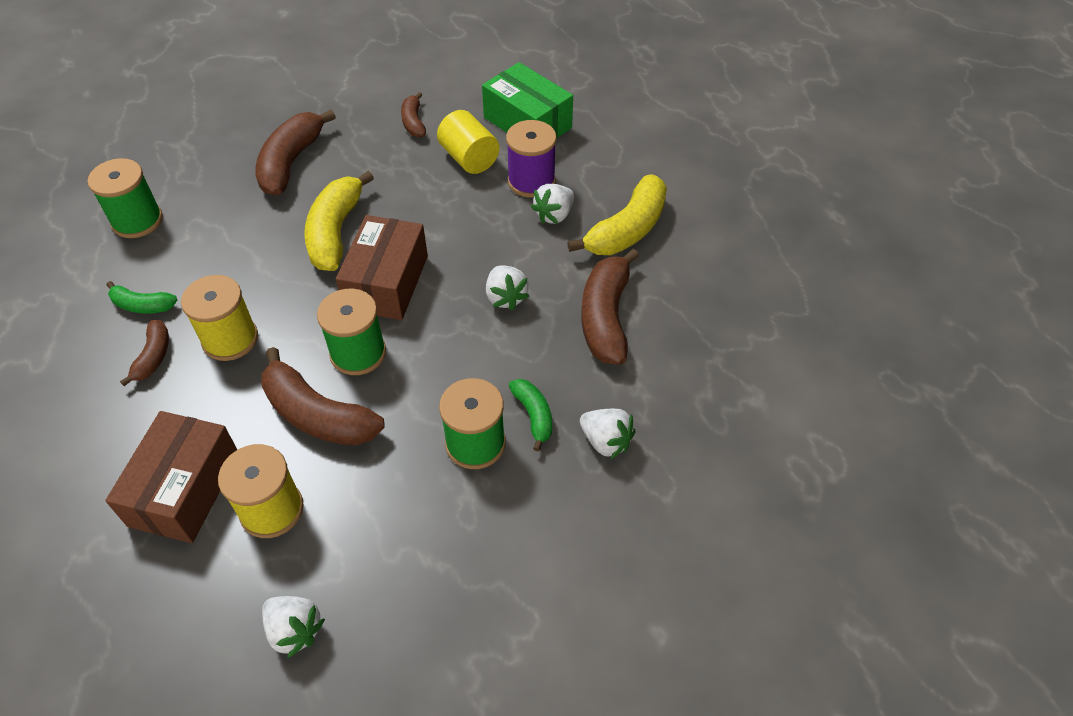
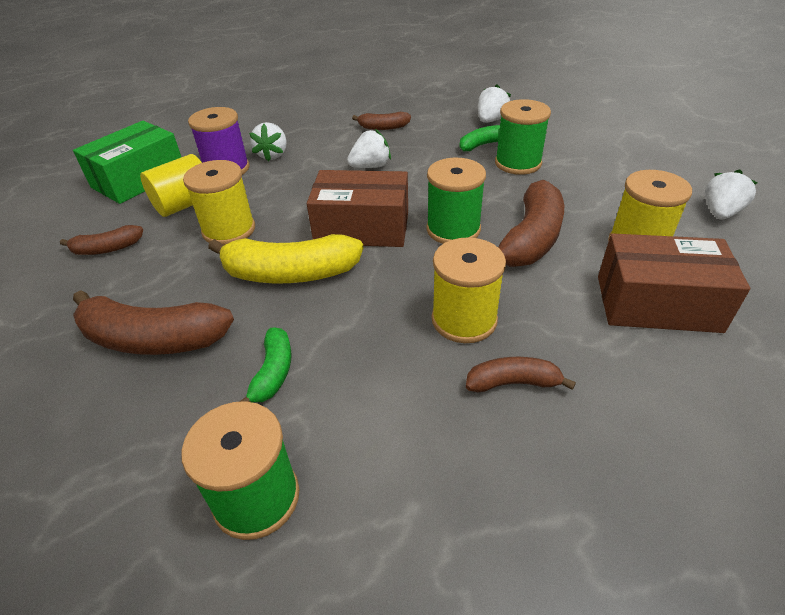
camera: 95 degrees left, 10 degrees down
green banana [107,281,177,313] -> green banana moved to [239,327,291,402]
white strawberry [531,184,574,224] -> white strawberry turned 60 degrees clockwise [249,122,286,162]
yellow banana [567,174,667,255] -> none
brown banana [581,249,639,365] -> brown banana [352,112,411,130], size x0.54
none -> yellow spool [183,160,255,245]

